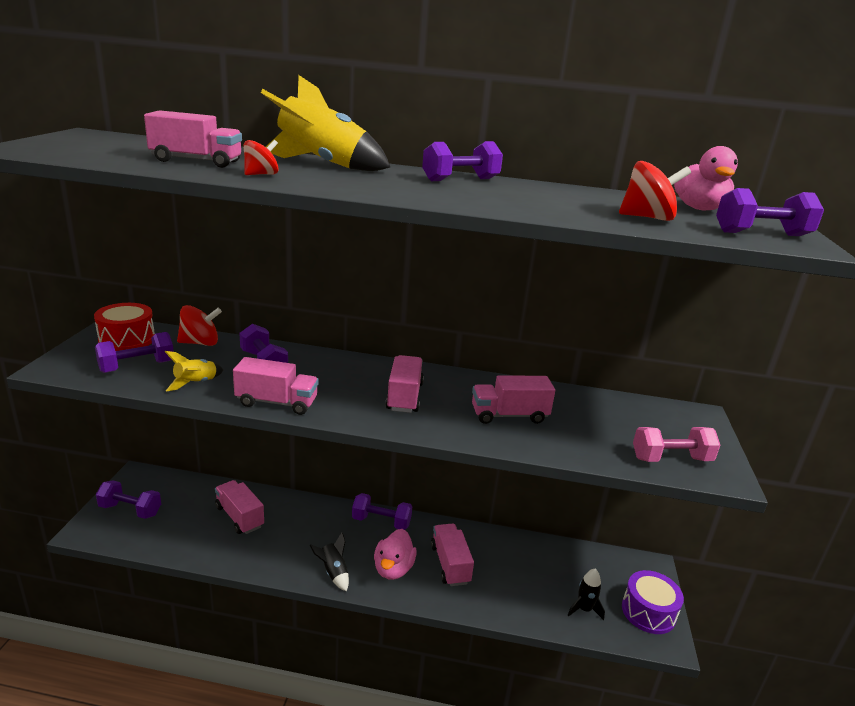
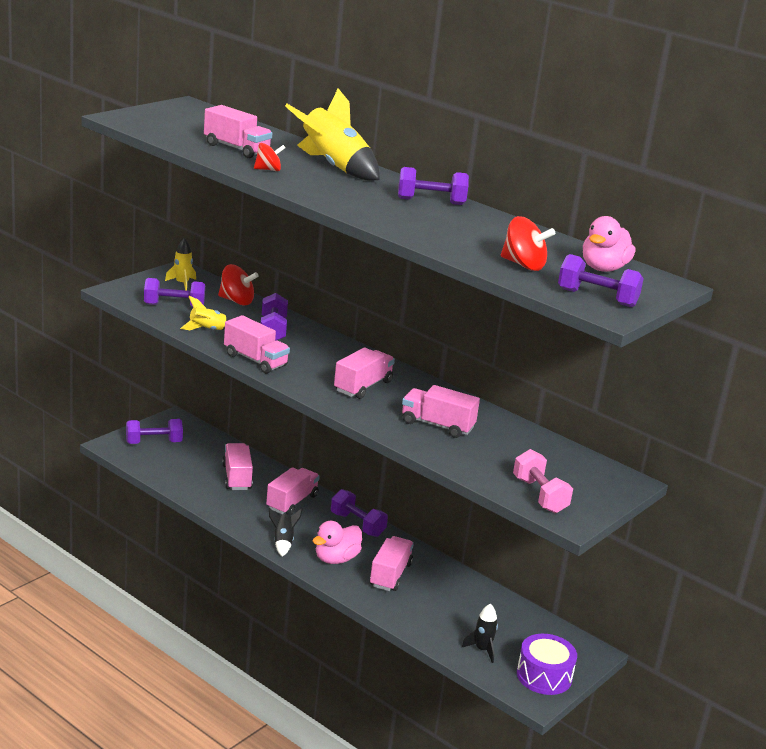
camera: 30 degrees right, 0 degrees up
red drum [94,303,155,351] -> yellow rocket [165,238,196,290]
purple dumbbell [96,480,161,519] -> purple dumbbell turned 60 degrees counterclockwise [126,419,183,444]
pink dumbbell [633,427,720,462] -> pink dumbbell turned 45 degrees clockwise [513,449,573,513]
none -> pink truck [266,467,320,515]

